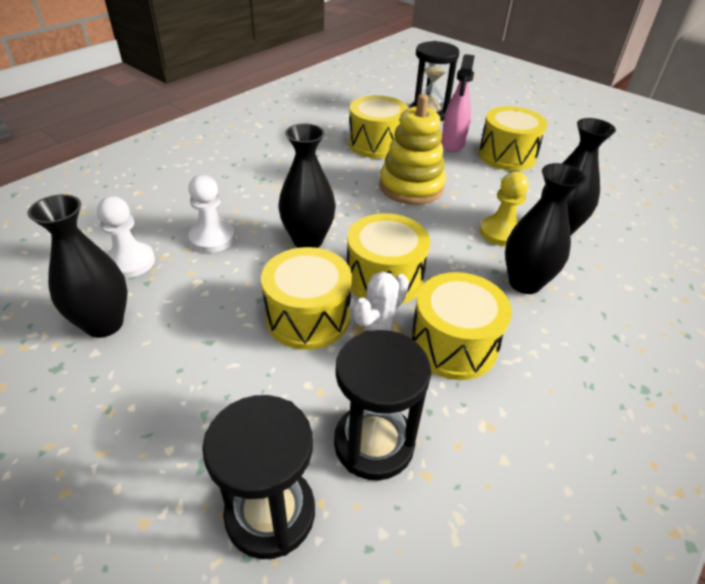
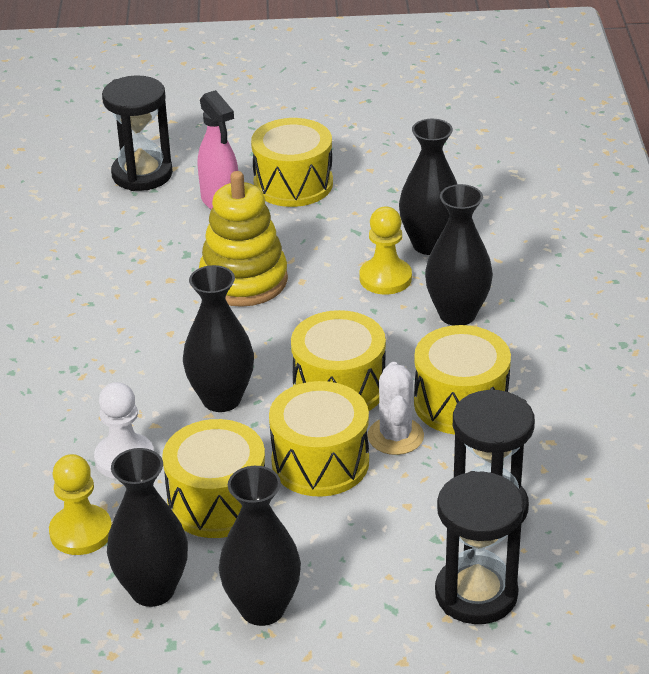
camera: 40 degrees left, 5 degrees down
white pawn [97,196,155,278] -> yellow pawn [49,454,112,555]
yellow drum [349,95,408,159] -> yellow drum moved to [162,419,265,538]
none -> black vase [219,466,301,626]

